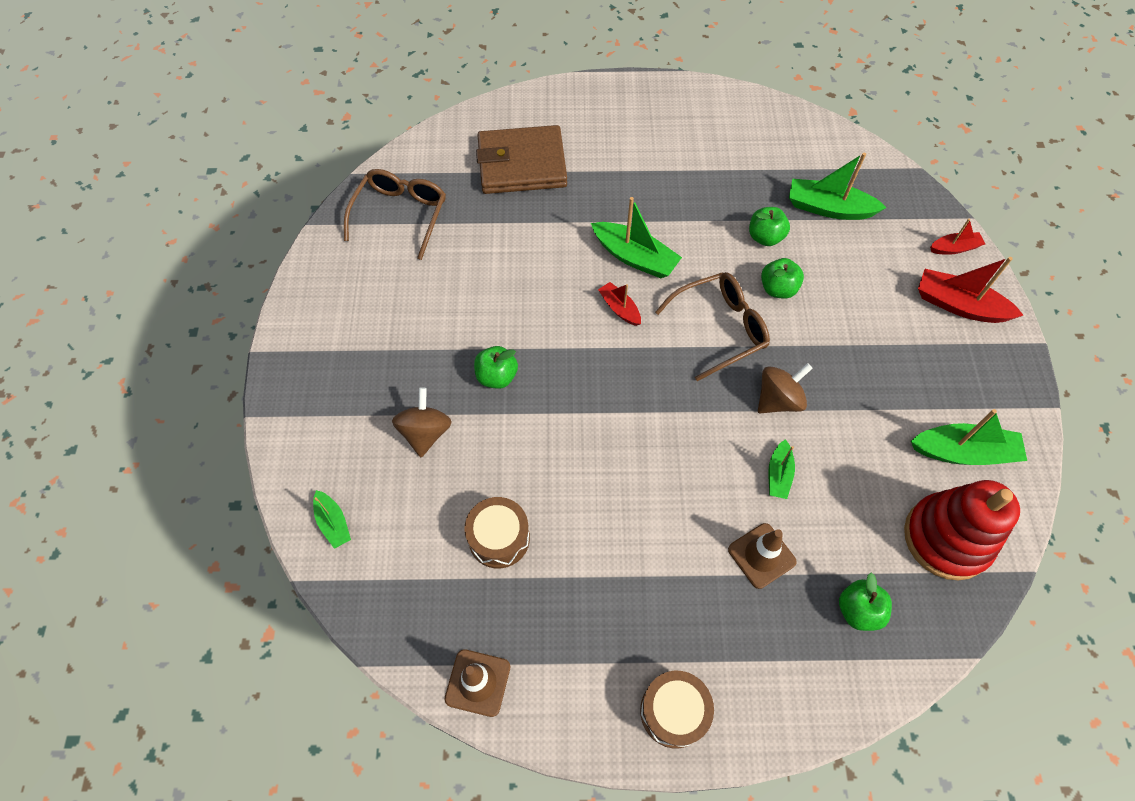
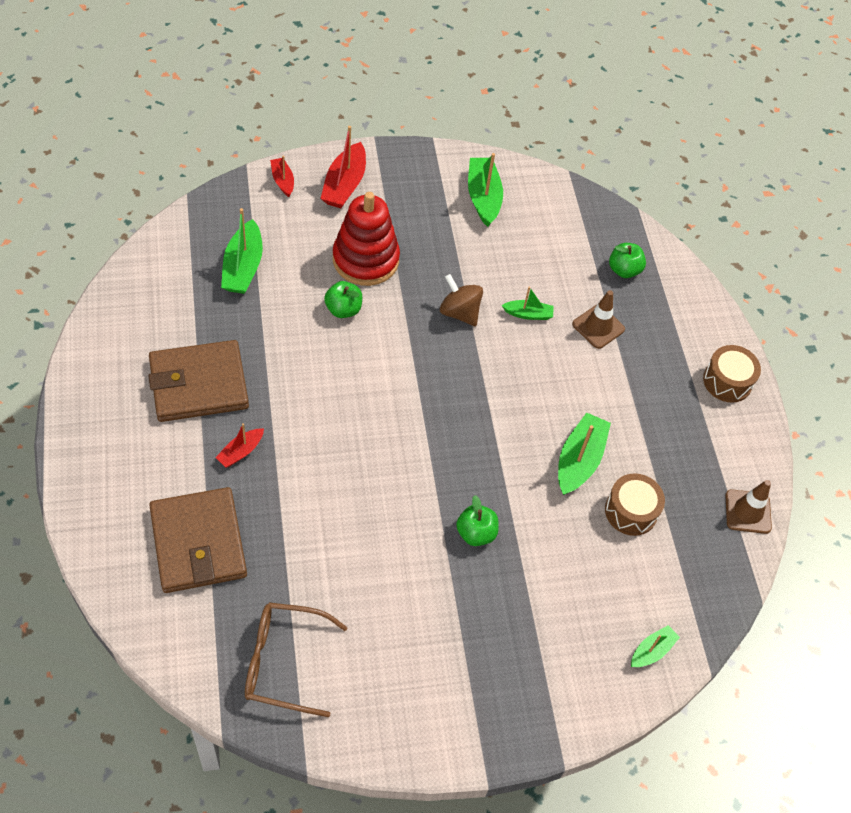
camera: 105 degrees left, 5 degrees down
brown spinning top [392,387,452,457] -> none
green boat [591,197,682,278] -> green boat moved to [558,413,611,495]
red boat [598,282,641,326] -> red boat moved to [215,423,264,468]
brown glasses [655,272,770,381] -> none
green apple [749,207,790,246] -> none
red stacking toy [904,480,1020,581] -> red stacking toy moved to [333,192,400,286]
none -> brown wallet [148,340,249,422]

